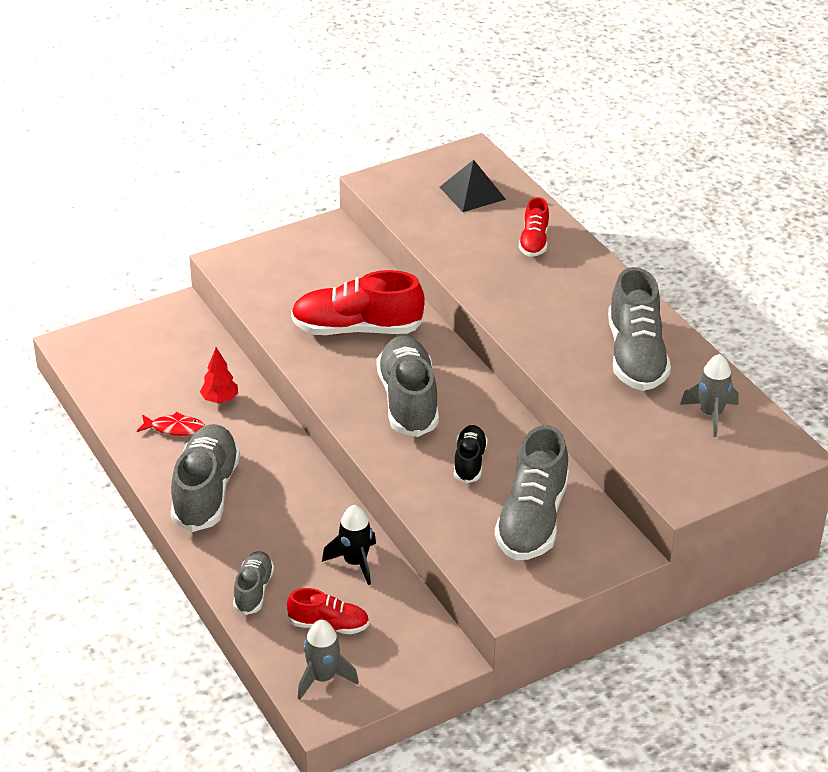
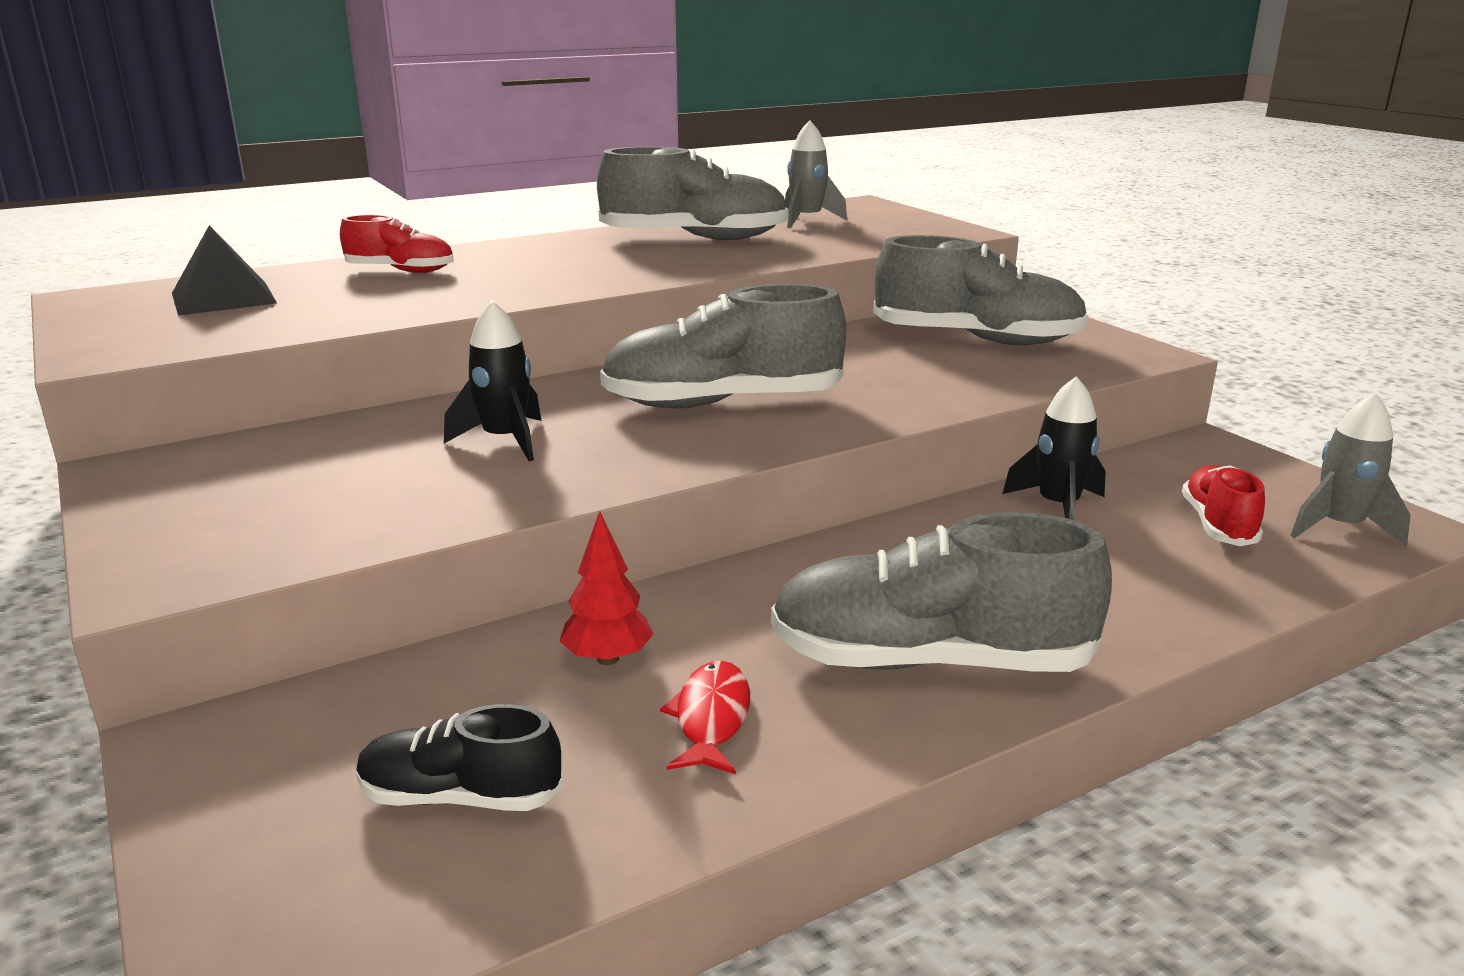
camera: 90 degrees left, 15 degrees down
grey shoe [233,551,274,615] -> none
red shoe [291,270,425,335] -> black rocket [444,300,542,461]
black shoe [454,425,488,484] -> black shoe moved to [356,704,563,811]

